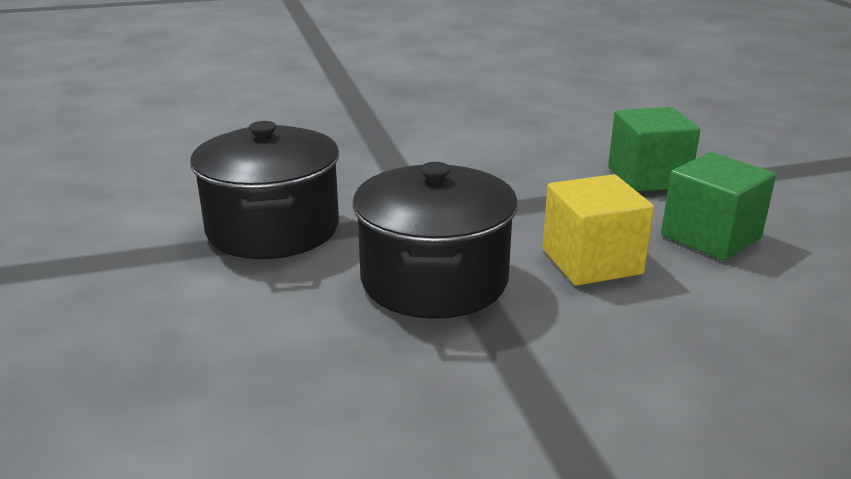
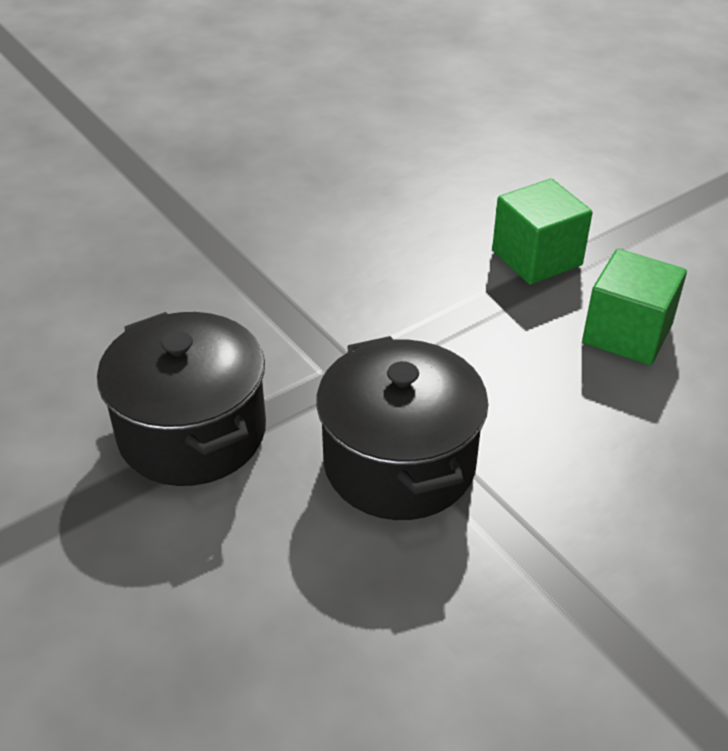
camera: 20 degrees left, 15 degrees up
yellow cube [543,174,654,286] -> none

